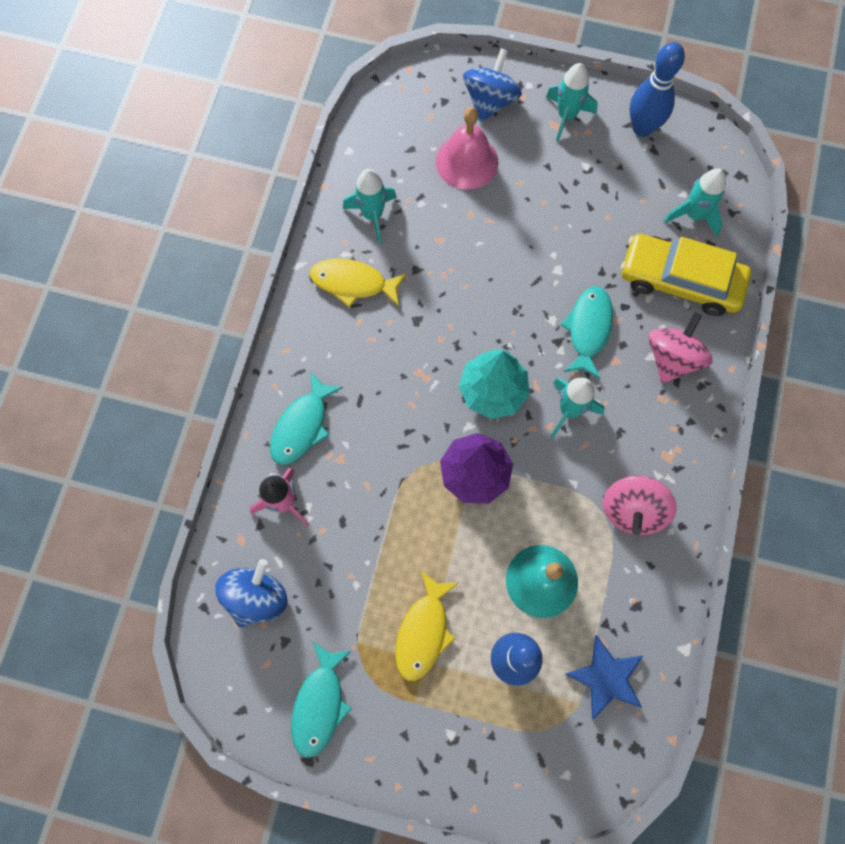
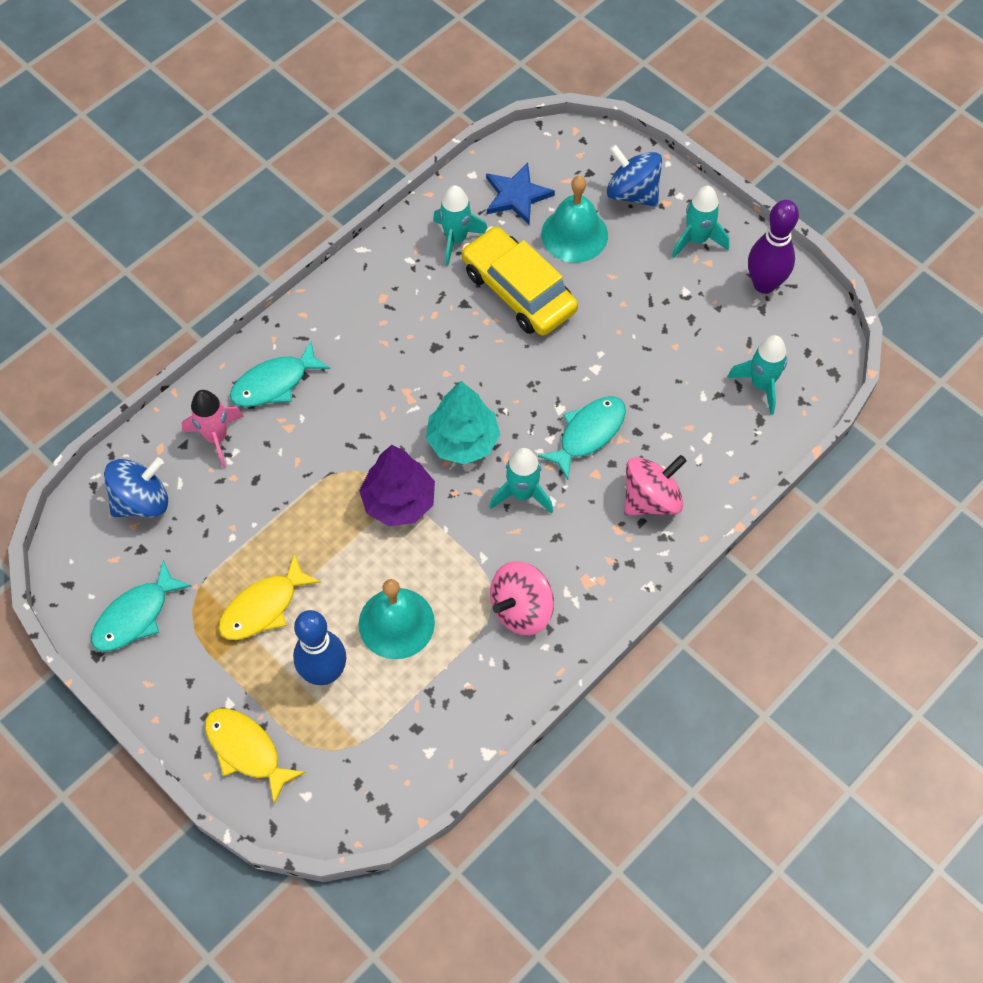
camera: 30 degrees right, 10 degrees down
yellow fish [310,258,407,308] -> yellow fish moved to [205,708,306,804]
pink bell [436,107,498,190] -> turquoise bell [541,176,608,263]
blue spinning top [463,48,522,122] -> blue spinning top turned 105 degrees counterclockwise [607,144,662,207]
blue star [565,635,643,719] -> blue star moved to [486,163,555,224]
yellow car [621,234,751,316] -> yellow car moved to [462,226,578,336]
blue bowling pin [629,42,685,137] -> purple bowling pin [748,200,799,294]

